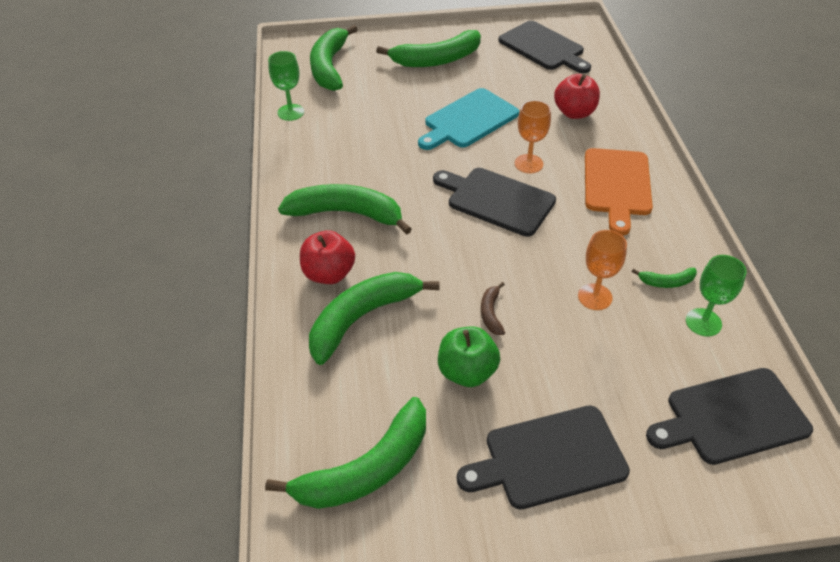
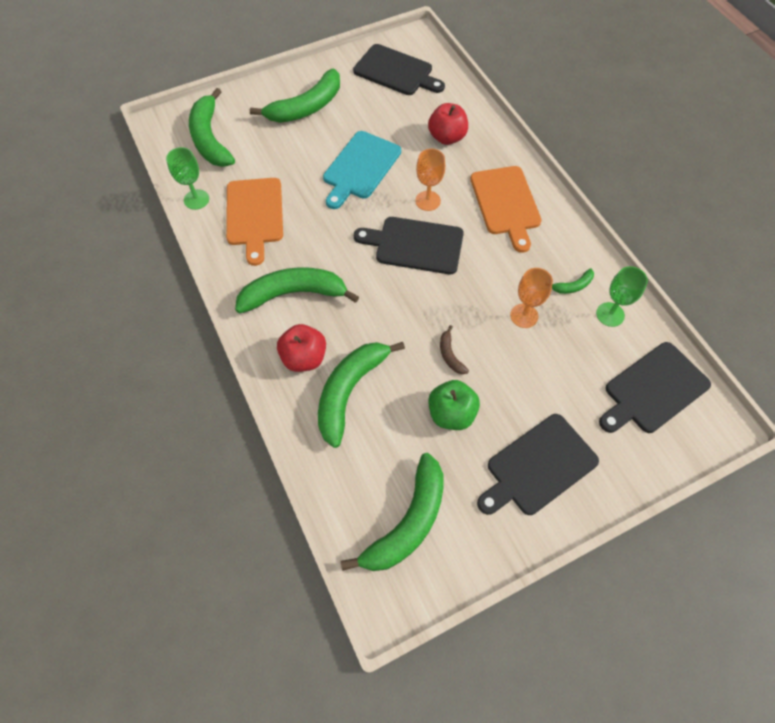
camera: 20 degrees left, 15 degrees up
none -> orange cutting board [226,178,283,266]

